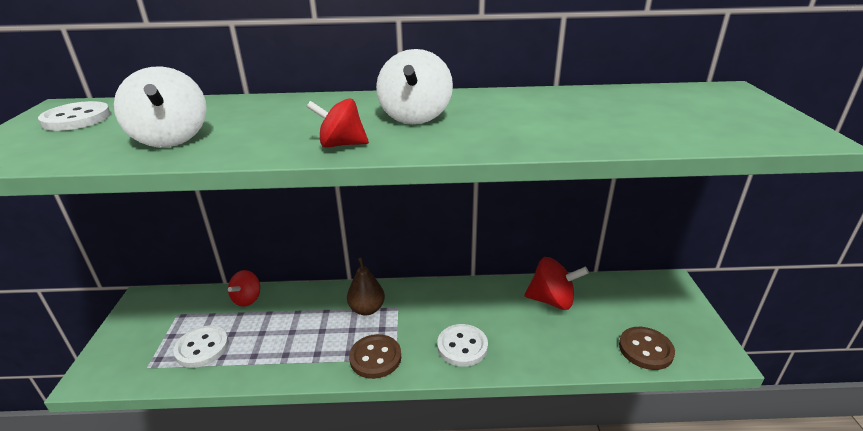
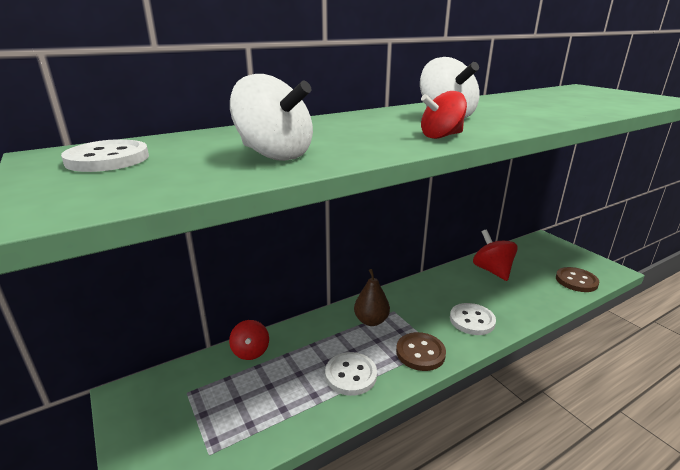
camera: 30 degrees left, 5 degrees down
white button [173,326,229,368] -> white button moved to [325,352,377,396]
red spinning top [525,257,589,310] -> red spinning top turned 90 degrees counterclockwise [473,230,518,281]

